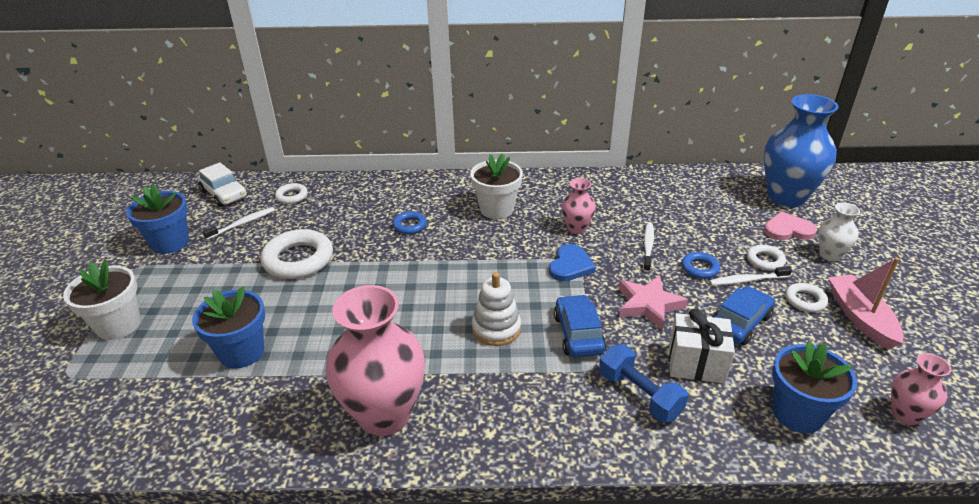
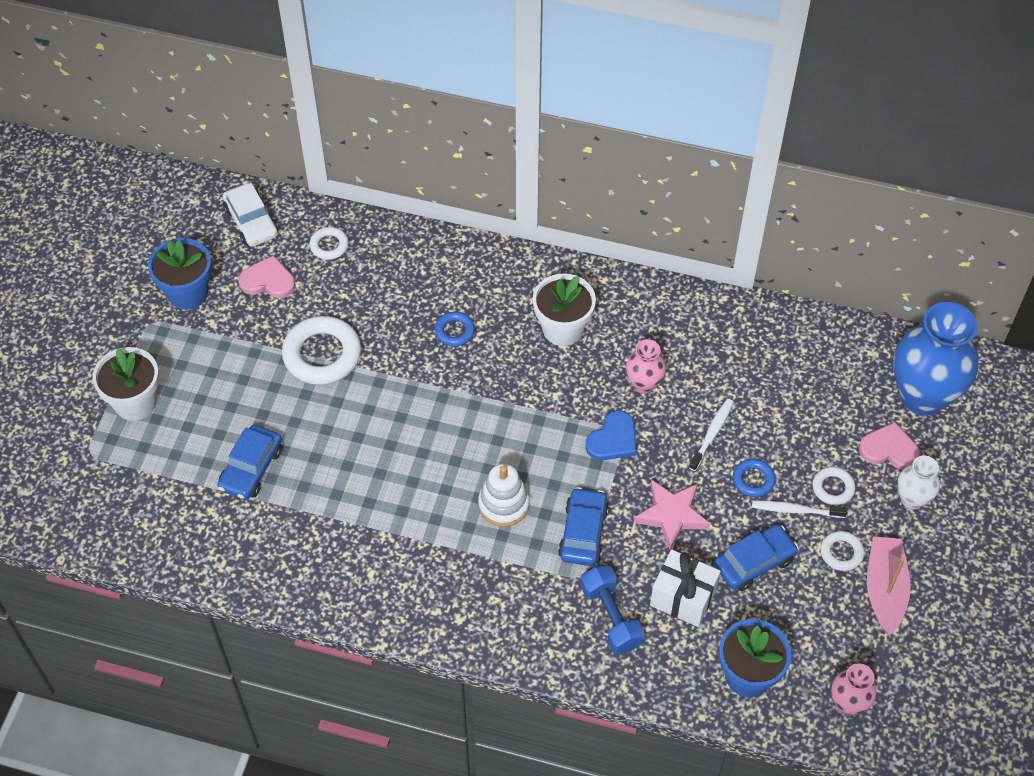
camera: 15 degrees right, 20 degrees up
blue flower pot [192,286,265,369] -> blue car [217,425,282,500]
white toothbrush [202,207,275,240] -> pink heart [238,255,295,298]
pink vase [326,285,425,436] -> none

